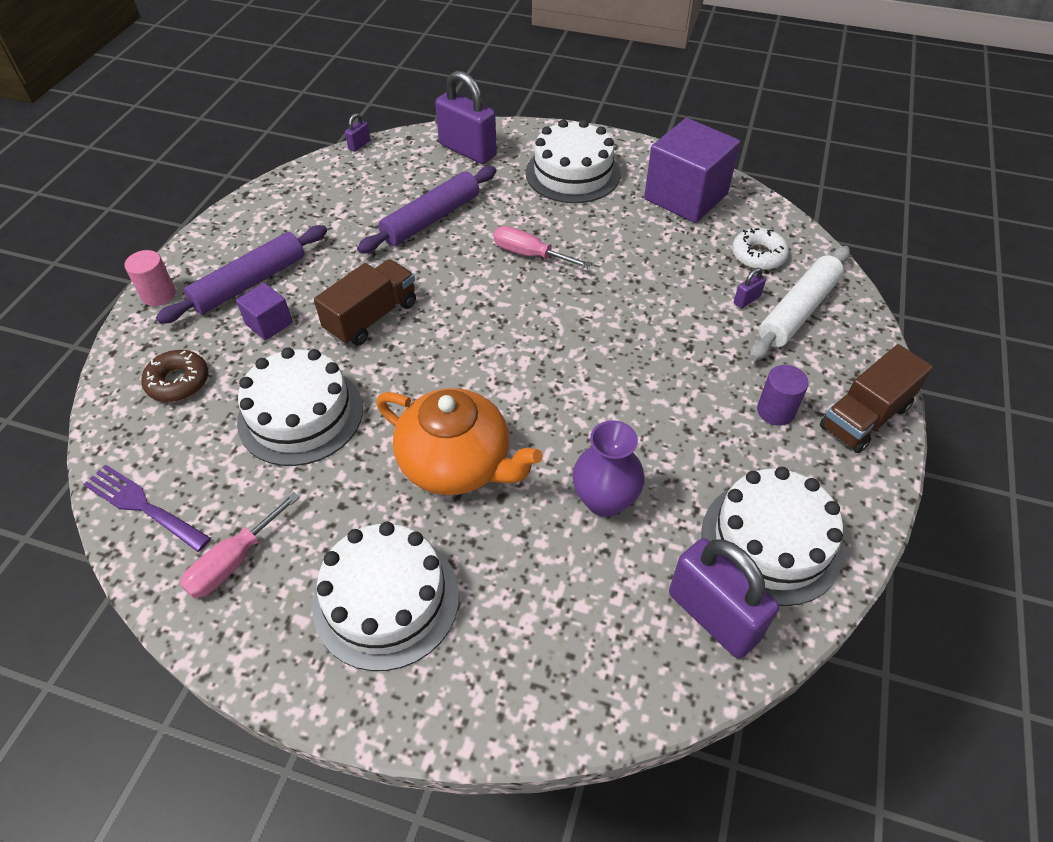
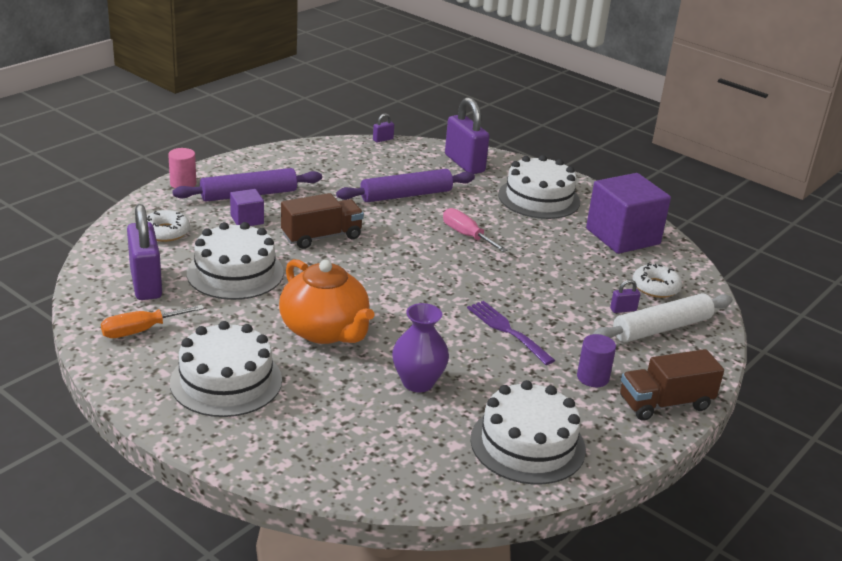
camera: 20 degrees right, 20 degrees down
purple fork [83,465,211,552] -> purple fork moved to [467,301,555,365]
brown donut [142,350,208,402] -> white donut [147,210,190,242]
pink screwdriver [180,492,300,598] -> orange screwdriver [101,305,204,338]
purple padlock [669,538,779,659] -> purple padlock moved to [127,204,162,300]

